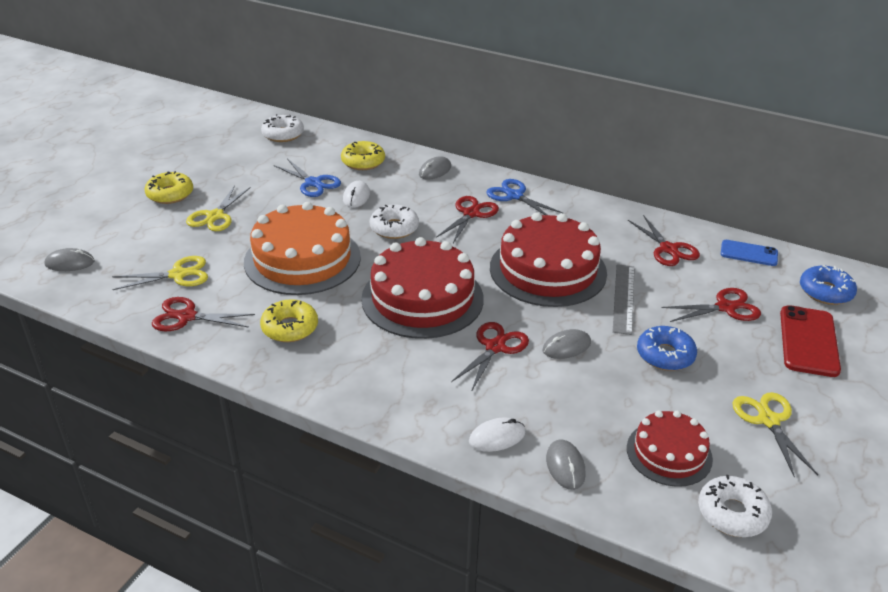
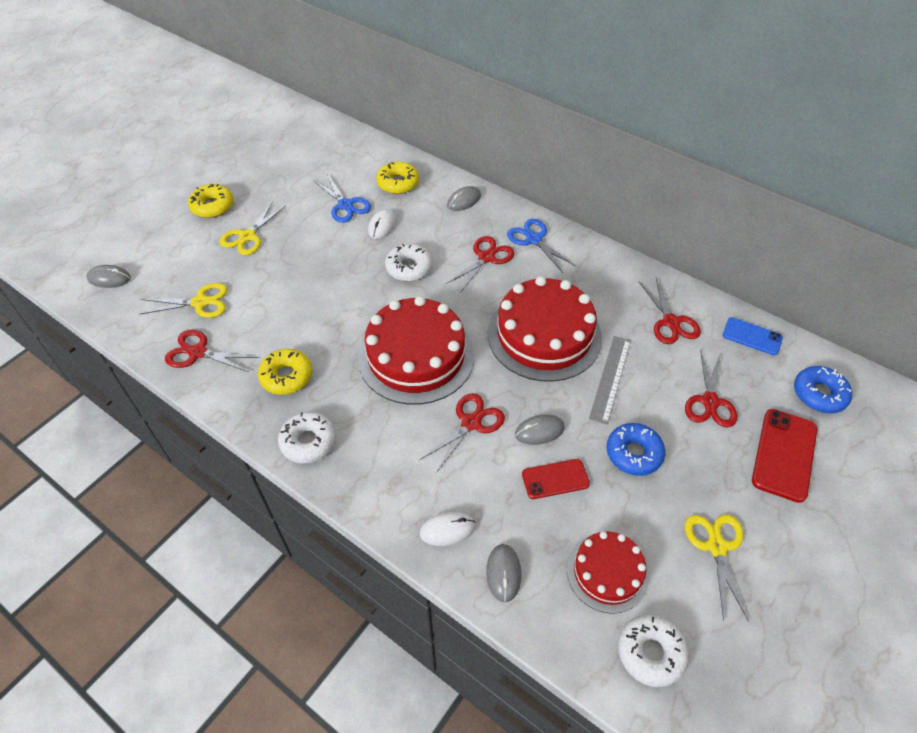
camera: 10 degrees right, 15 degrees up
orange cake [244,202,361,295] -> none
white donut [261,114,304,142] -> white donut moved to [278,412,336,463]
red scissors [662,288,761,322] -> red scissors turned 105 degrees clockwise [685,350,737,428]
none -> red phone [522,459,590,499]

